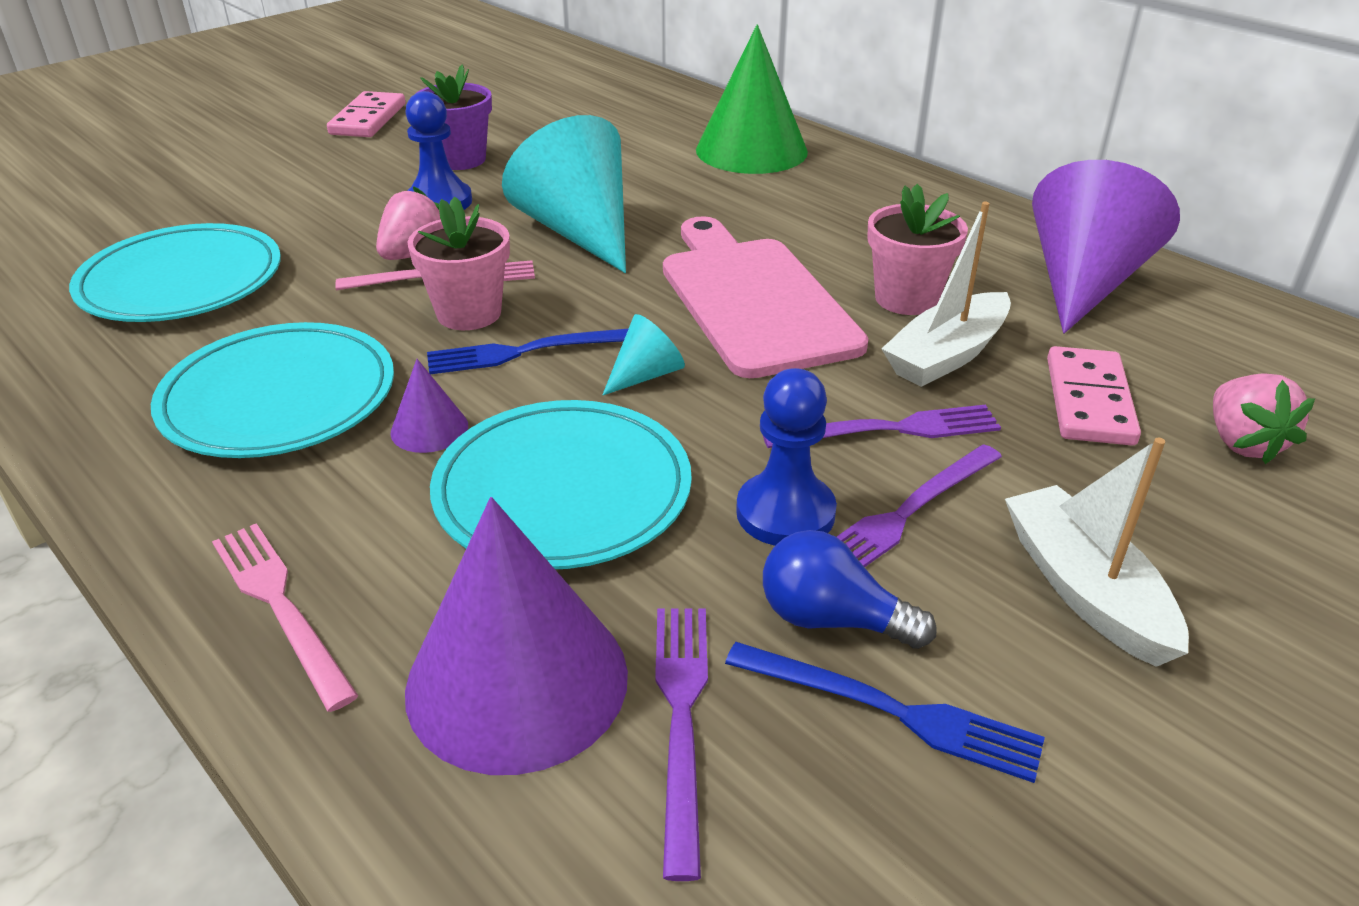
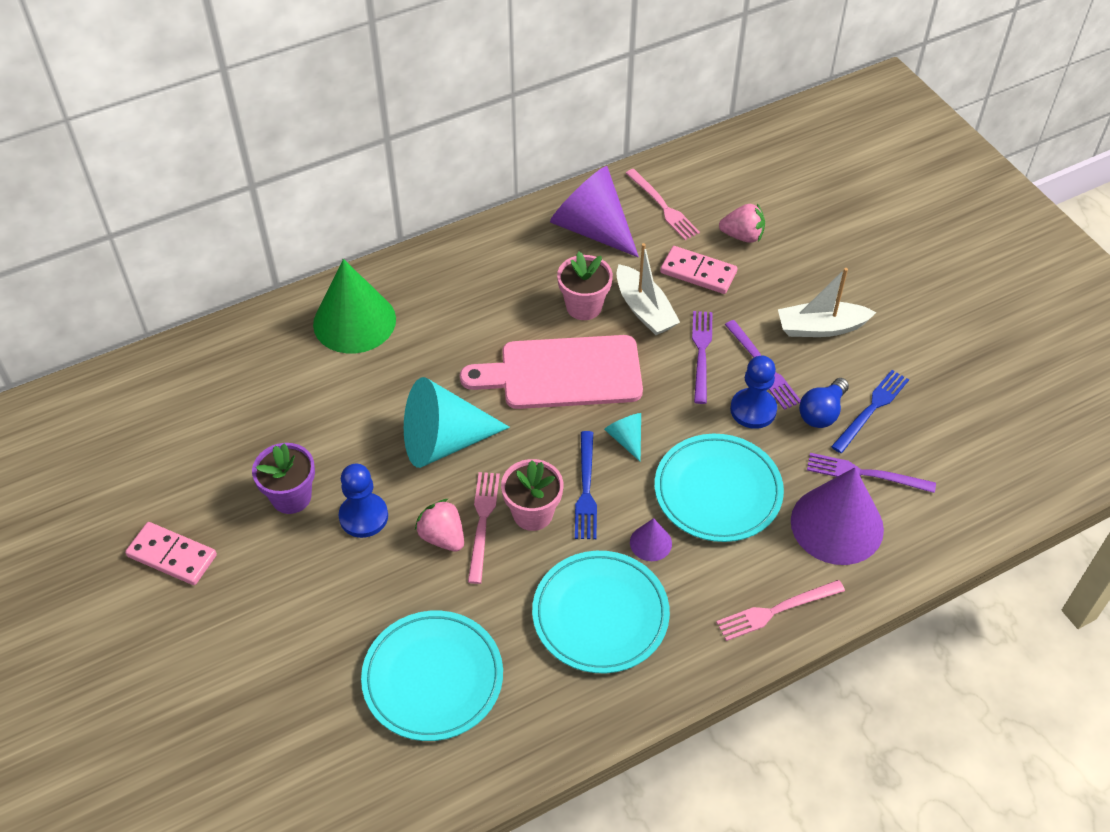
camera: 75 degrees left, 15 degrees up
none -> pink fork [626,169,700,240]

